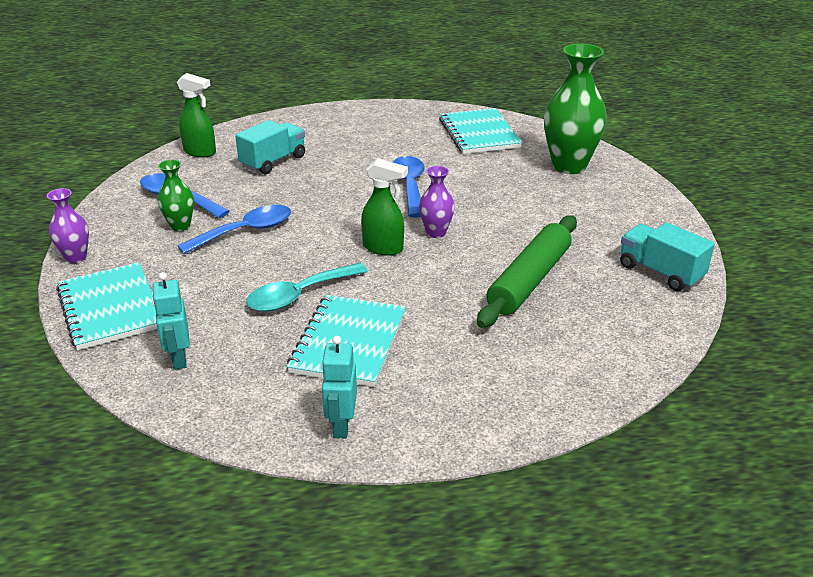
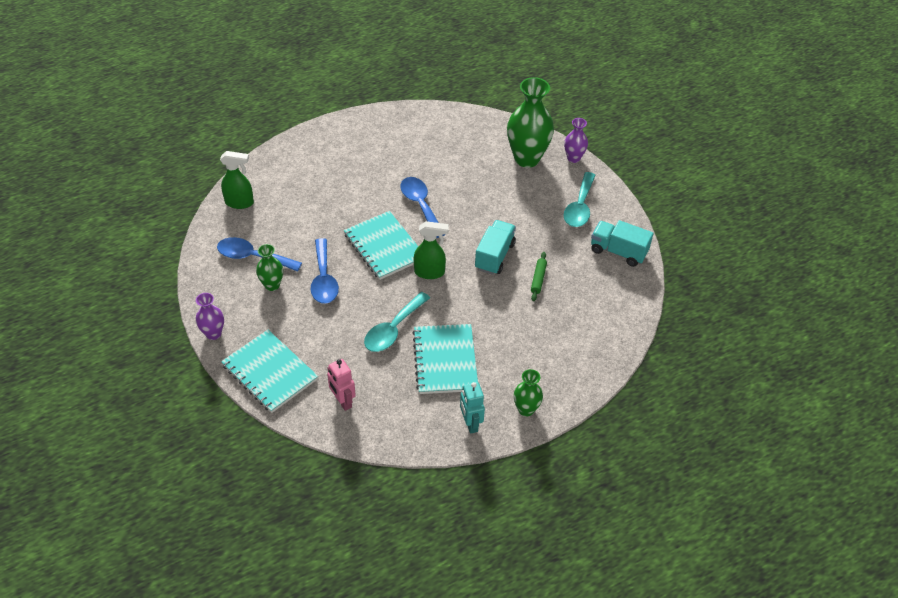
camera: 20 degrees left, 15 degrees up
turquoise robot [152,272,190,370] -> pink robot [327,359,356,411]
blue spoon [178,205,291,254] -> blue spoon turned 135 degrees clockwise [310,238,339,304]
turquoise truck [235,120,305,174] -> turquoise truck moved to [475,220,516,275]
purple vase [419,166,455,238] -> purple vase moved to [564,118,588,163]
turquoise notebook [439,108,523,154] -> turquoise notebook moved to [344,211,418,280]
green rolling pin [477,215,577,328] -> green rolling pin [531,252,547,301], size x0.44
none -> green vase [514,369,543,417]
none -> turquoise spoon [564,172,596,227]

